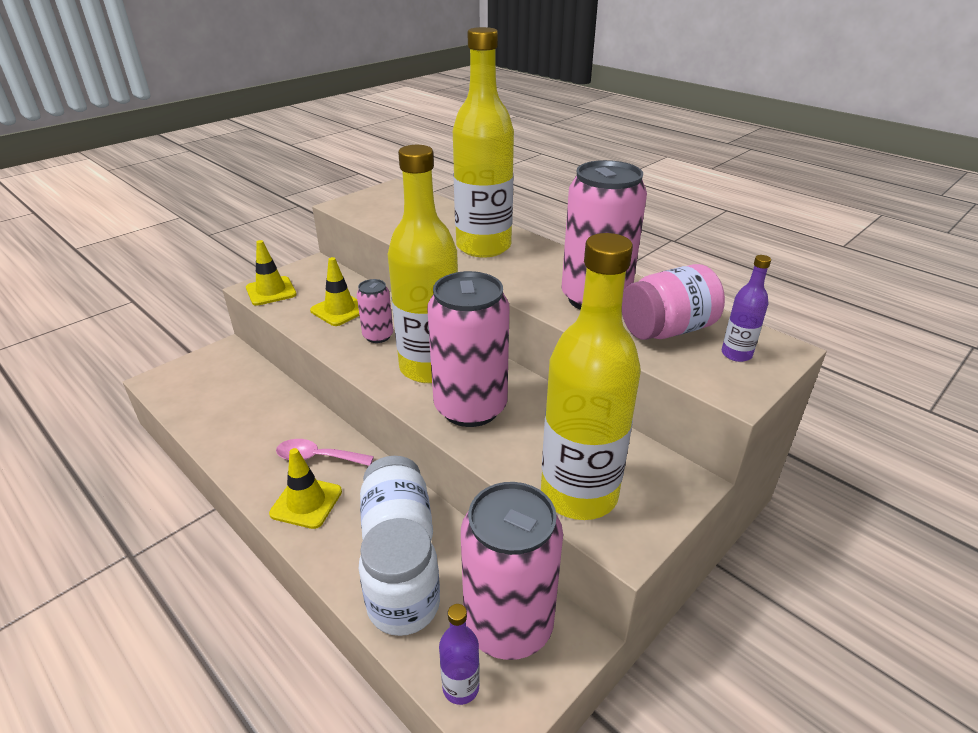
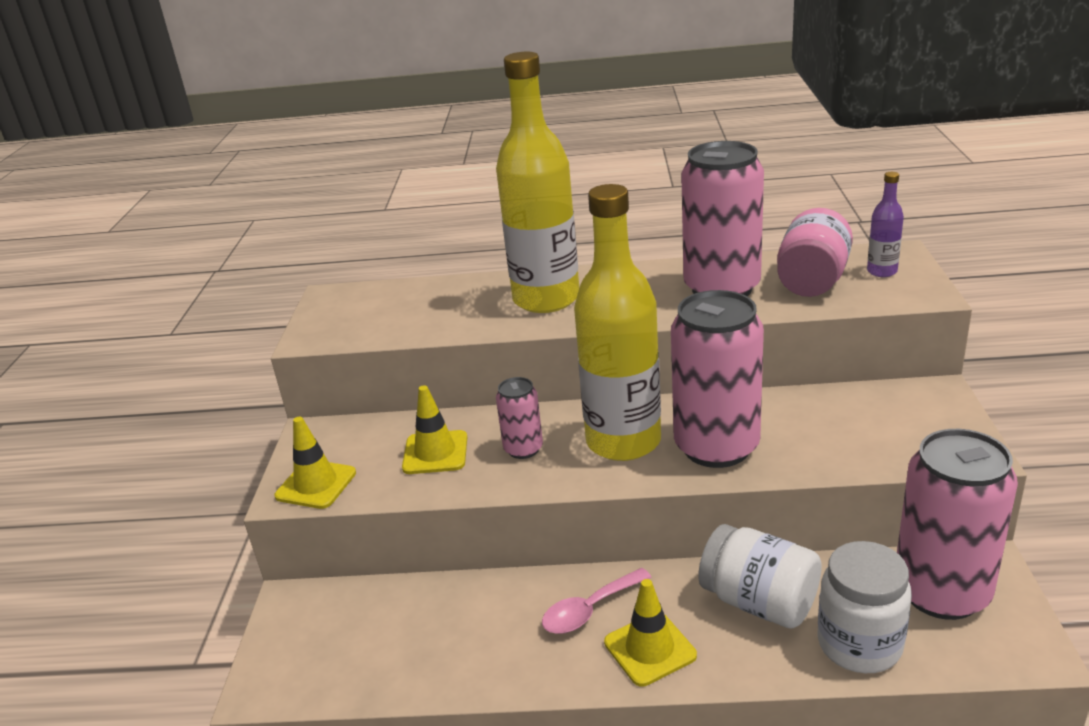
camera: 40 degrees left, 5 degrees down
purple bottle [439,604,480,705] -> none
yellow bottle [541,233,641,520] -> none

